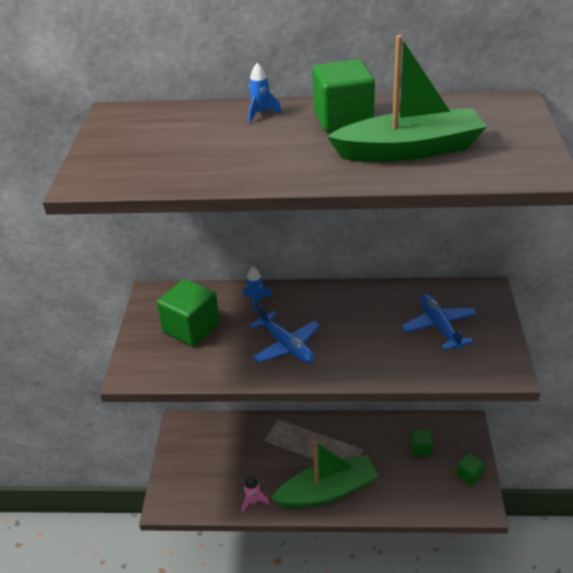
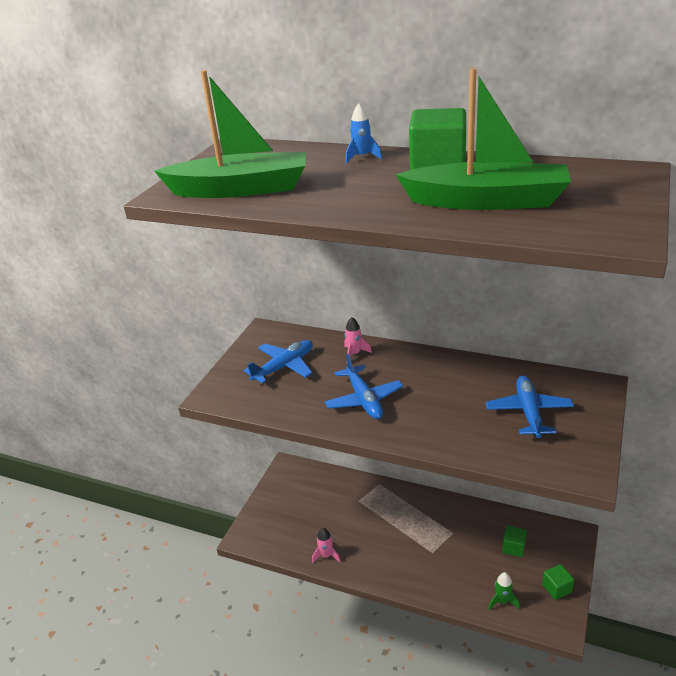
camera: 20 degrees right, 5 degrees down
green cube [157,279,220,347] -> blue plane [244,340,313,384]
blue rocket [243,267,272,313] -> pink rocket [344,317,372,358]
green boat [271,440,378,509] -> green boat moved to [154,70,306,198]
none -> green rocket [488,572,520,610]

